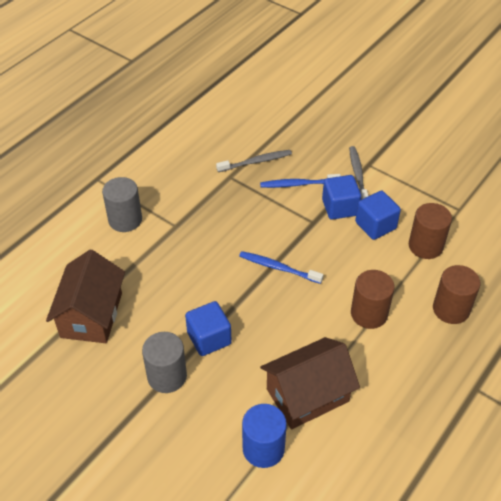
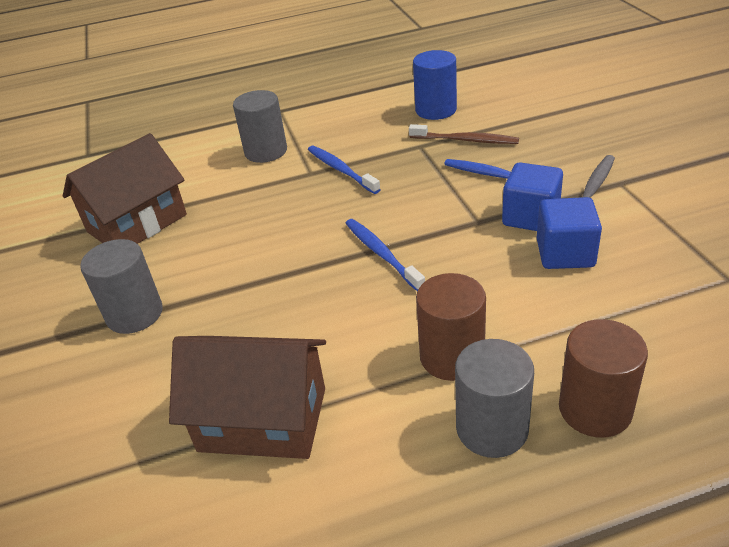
camera: 40 degrees right, 10 degrees down
blue cube [185,301,232,356] -> none
grey toothbrush [216,150,292,172] -> brown toothbrush [409,124,519,144]
blue cylinder [242,404,287,468] -> blue cylinder moved to [413,50,457,120]
brown cylinder [409,203,452,259] -> none
none -> blue toothbrush [308,146,381,194]
none -> grey cylinder [455,339,534,458]

